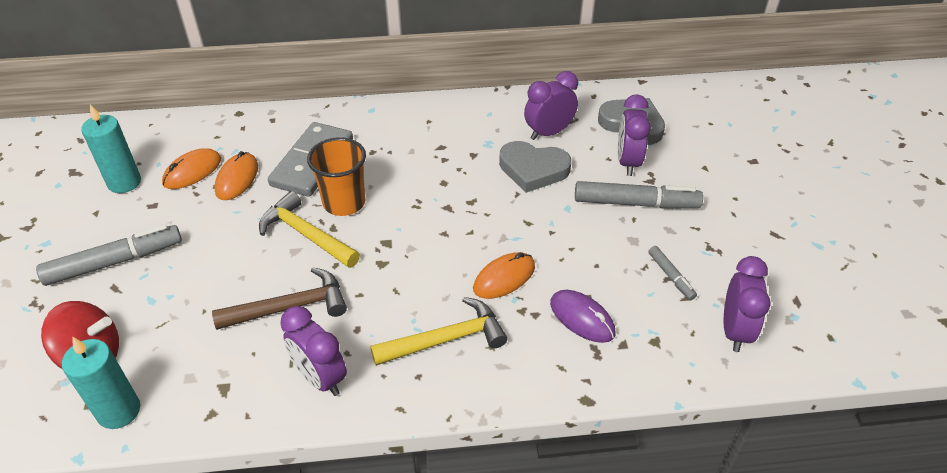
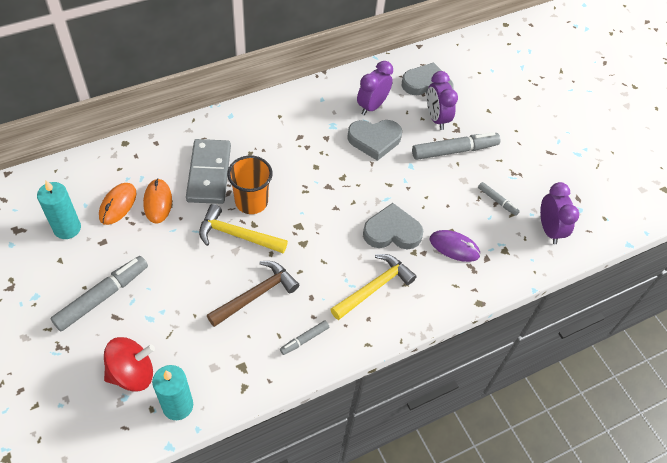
camera: 25 degrees left, 10 degrees up
purple clock [280,306,347,396] -> grey marker [280,320,329,355]
orange mouse [473,252,535,299] -> grey heart [363,203,423,249]

